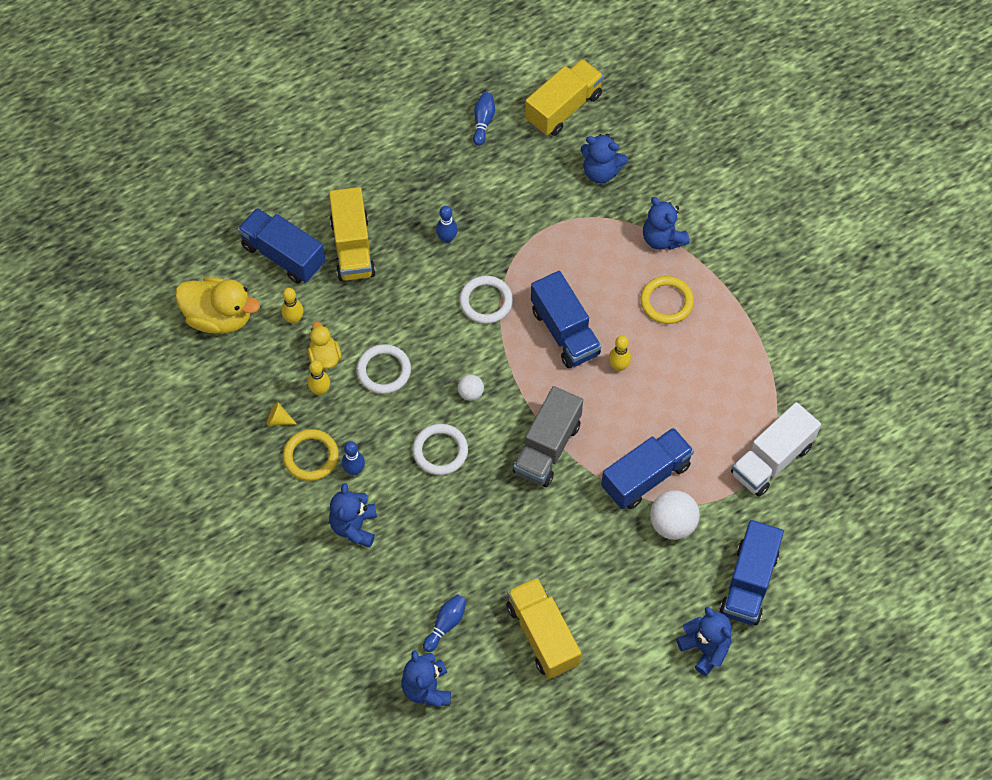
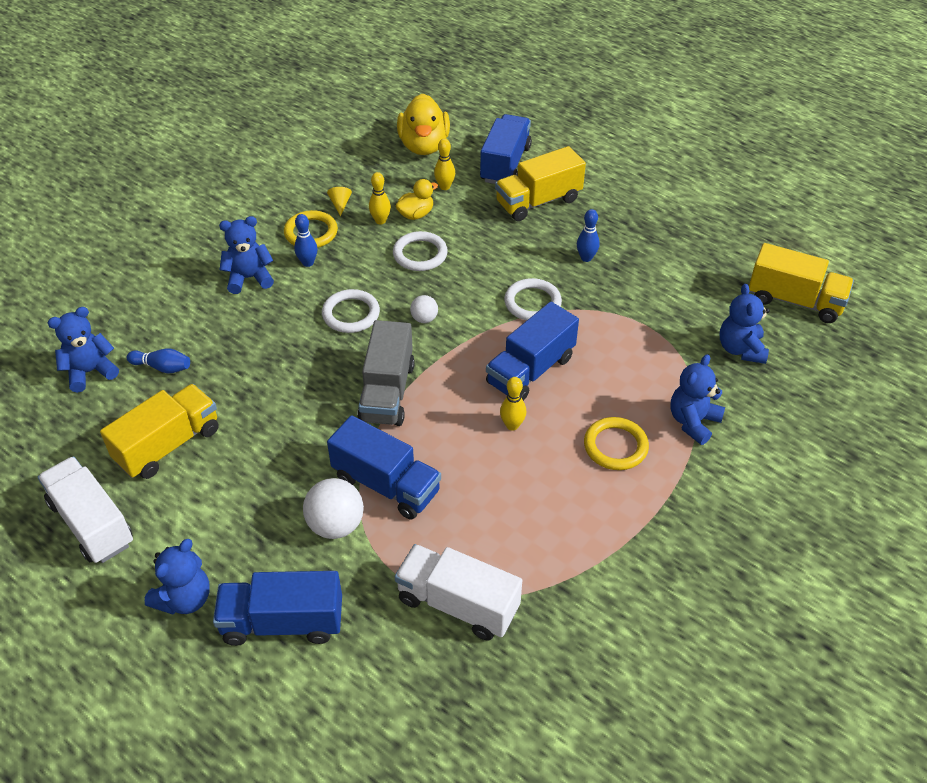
camera: 70 degrees right, 15 degrees down
blue bowling pin [473,92,495,146] -> none
grey truck [513,386,583,487] -> grey truck turned 90 degrees counterclockwise [357,320,415,426]
none -> white truck [38,456,133,563]

